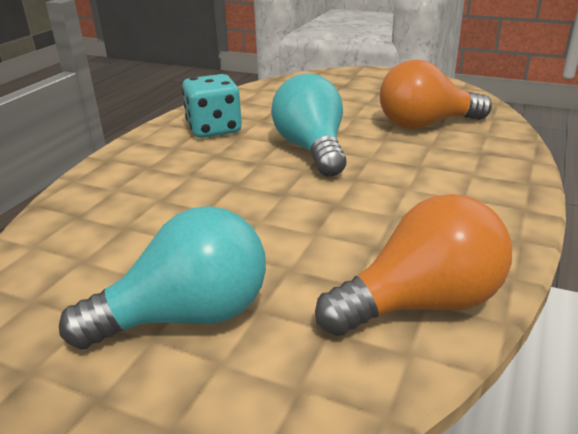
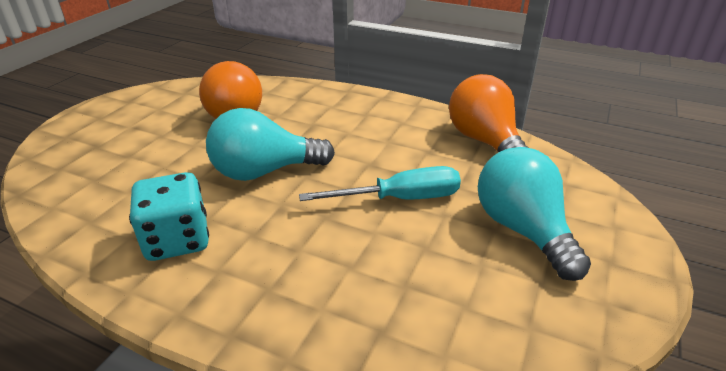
camera: 90 degrees left, 5 degrees up
none -> turquoise screwdriver [299,166,461,201]

